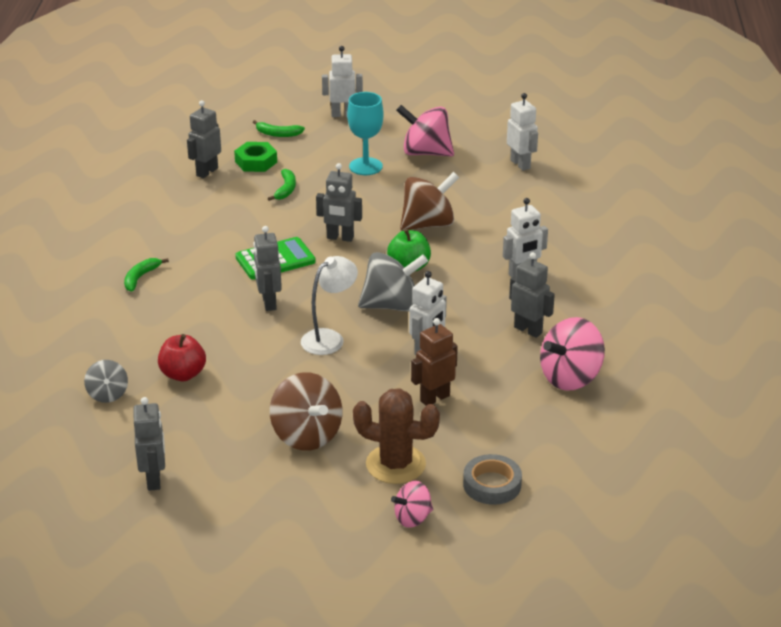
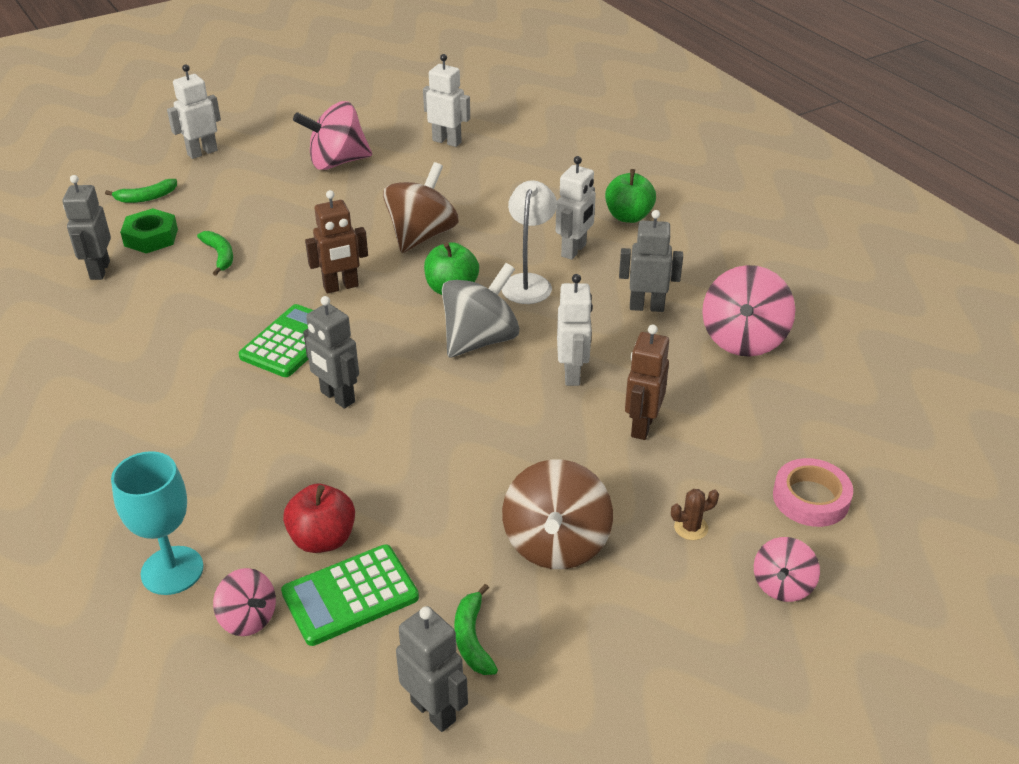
camera: 35 degrees left, 5 degrees up
grey spinning top [84,360,128,403] -> pink spinning top [213,568,276,636]
green banana [124,258,169,292] -> green banana moved to [454,584,498,675]
brown spinning top [270,372,342,451] -> brown spinning top turned 75 degrees clockwise [502,459,613,569]
white lamp [301,256,358,355] -> white lamp moved to [502,181,557,304]
grey robot [316,163,362,242] -> brown robot [305,190,368,293]
turquoise goblet [347,92,384,175] -> turquoise goblet moved to [111,451,204,595]
brown cactus [353,388,440,484] -> brown cactus [671,489,719,540], size x0.42
grey tape [463,454,522,505] -> pink tape [773,458,853,527]
none -> green calculator [281,544,419,646]
none -> green apple [605,169,656,223]

